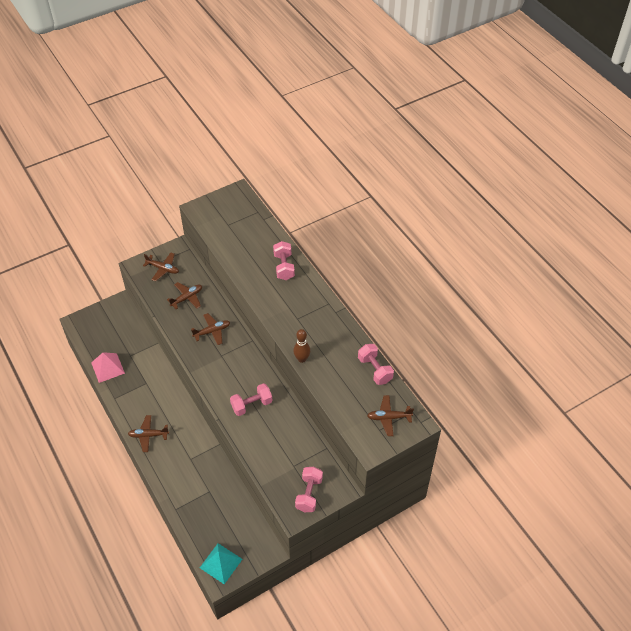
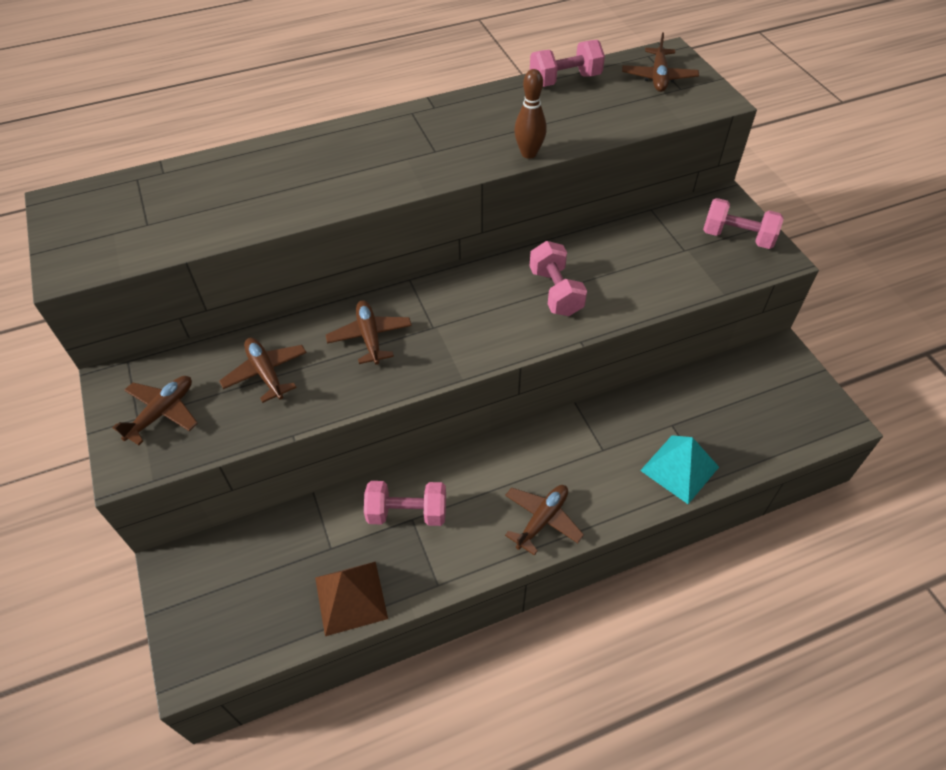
camera: 80 degrees left, 0 degrees up
pink pyramid [91,352,125,383] -> brown pyramid [315,562,388,636]
brown plane [128,415,169,452] -> brown plane turned 150 degrees counterclockwise [505,485,584,555]
turquoise pyramid [200,543,242,584] -> turquoise pyramid moved to [640,435,719,504]
pink dumbbell [273,241,295,280] -> pink dumbbell moved to [364,481,446,526]

